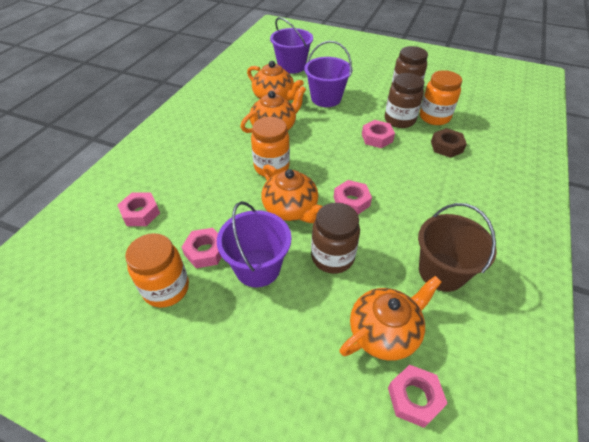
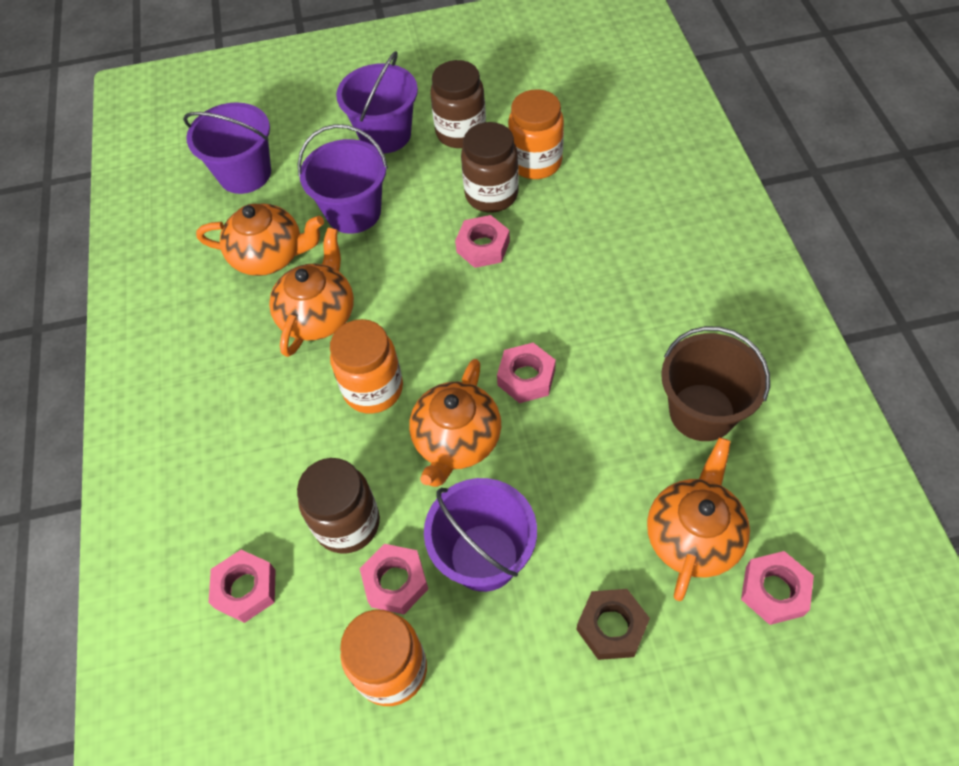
camera: 30 degrees left, 10 degrees up
orange teapot [261,164,323,223] -> orange teapot turned 90 degrees clockwise [409,359,501,487]
brown jar [311,203,360,274] -> brown jar moved to [297,458,380,553]
brown nut [431,128,467,158] -> brown nut moved to [576,589,650,660]
none -> purple bucket [336,51,418,153]

